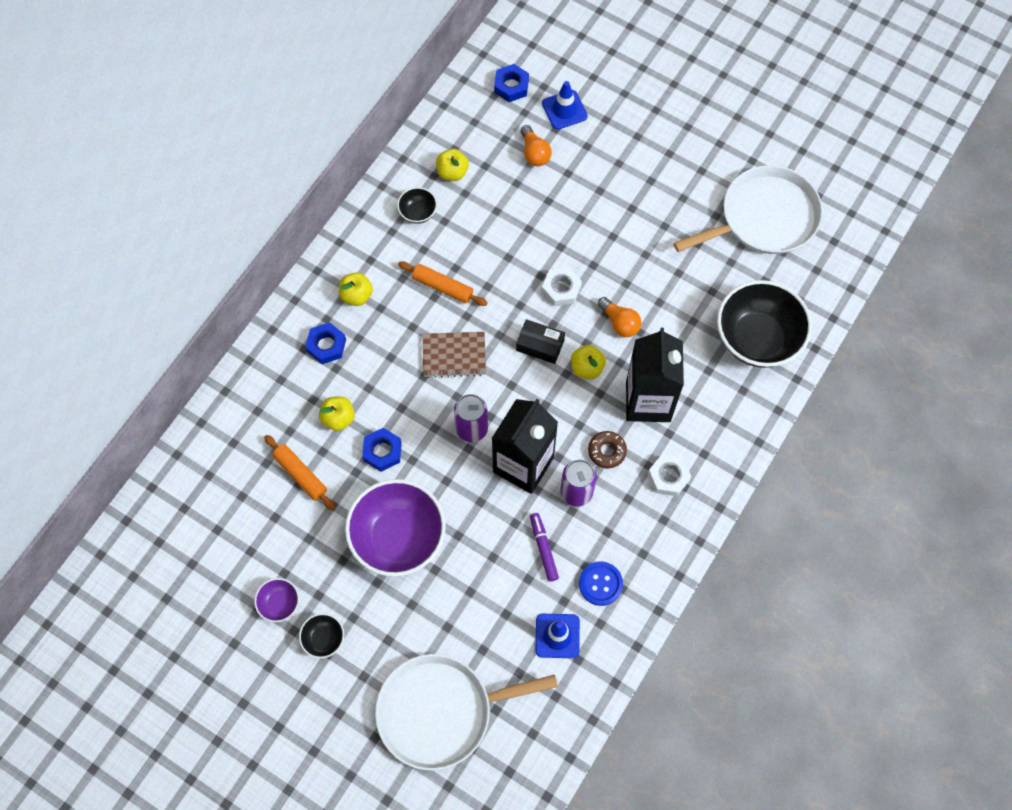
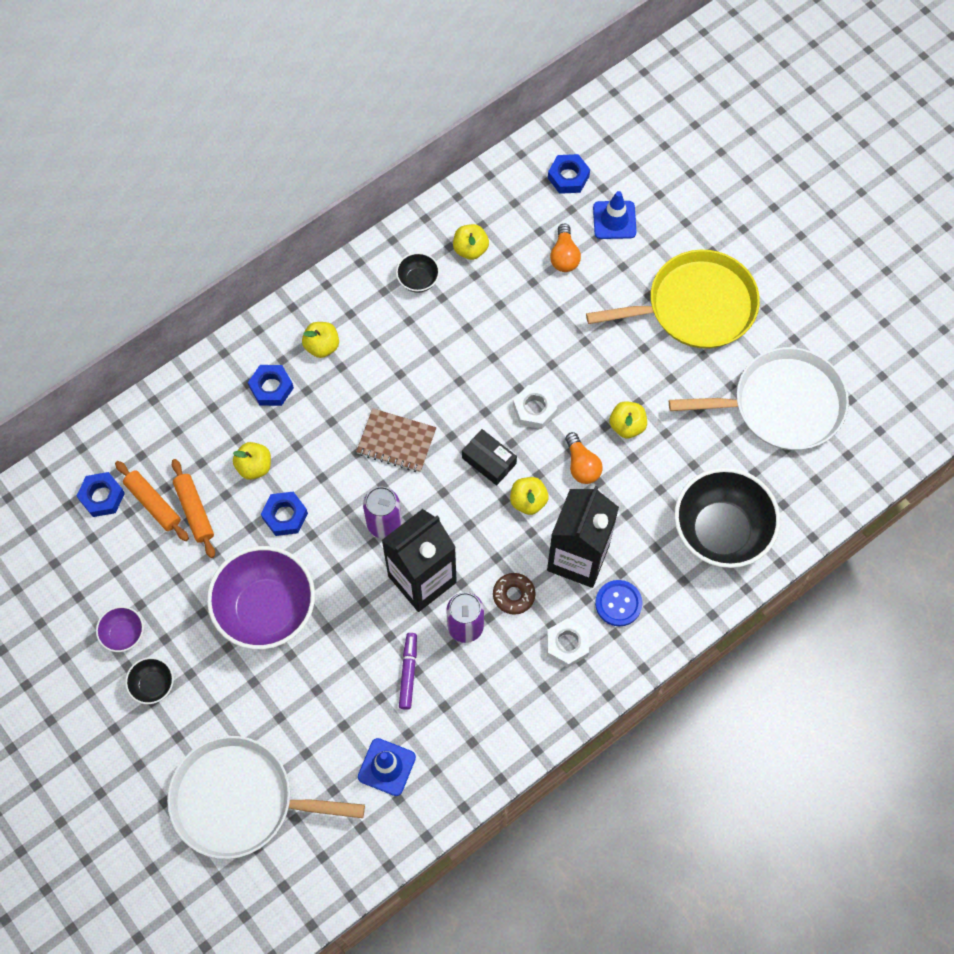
camera: 20 degrees right, 0 degrees up
orange rolling pin [398,261,488,306] -> orange rolling pin moved to [115,461,189,541]
blue button [579,562,623,606] -> blue button moved to [595,580,643,626]
none -> blue nut [77,472,125,517]
none -> yellow pan [586,250,760,349]
none -> yellow apple [609,401,647,438]

